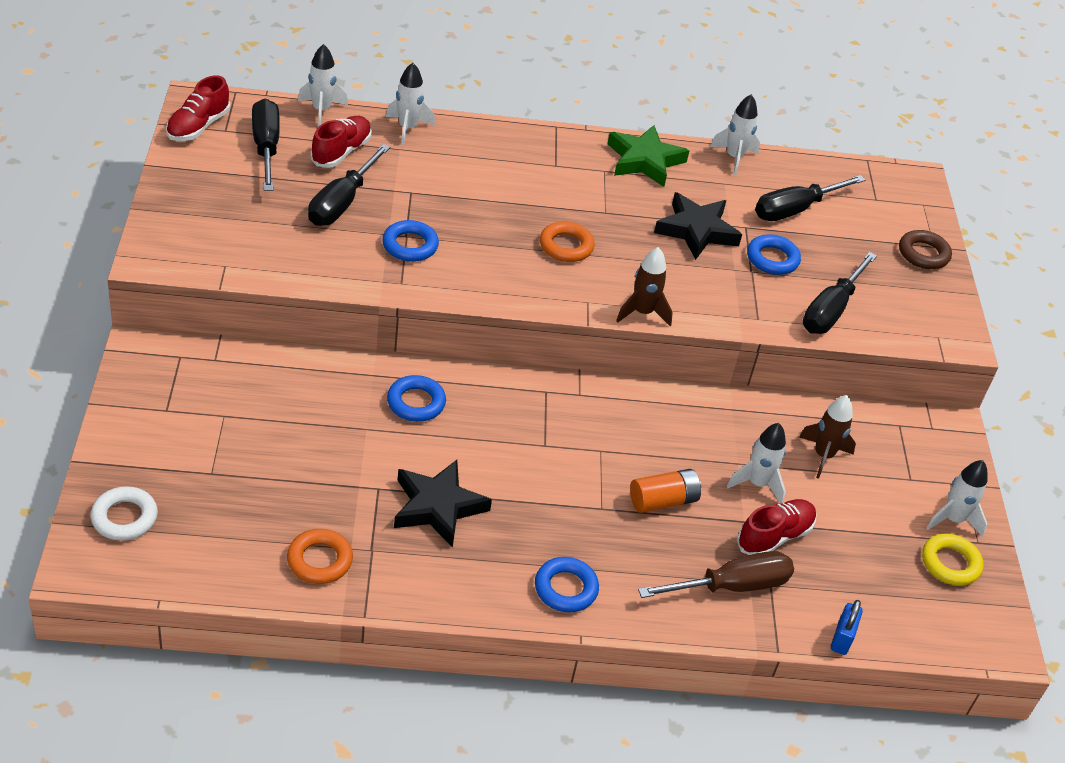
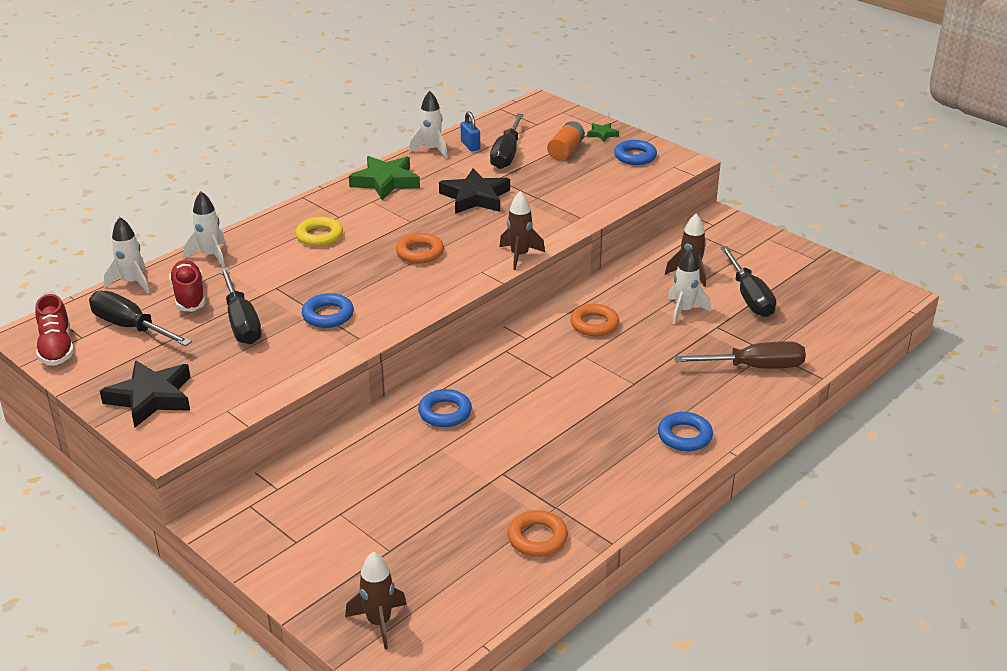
camera: 40 degrees left, 10 degrees down
white ring [91,486,158,541] -> brown rocket [345,552,407,649]
black star [394,460,492,548] -> black star moved to [100,360,190,427]
orange battery [630,469,701,513] -> orange battery moved to [547,121,585,160]
brown screwdriver [638,551,794,598] -> brown screwdriver turned 60 degrees clockwise [674,341,806,368]
red shoe [737,499,816,555] -> none
blue ring [747,234,801,275] -> blue ring moved to [614,140,657,165]
black screwdriver [803,252,877,334] -> black screwdriver moved to [720,246,776,317]
blue padlock [831,600,863,655] -> blue padlock moved to [460,112,480,151]
brown ring [899,230,952,269] -> green star [587,123,619,142]
yellow ring [922,533,984,586] -> yellow ring moved to [295,217,343,247]
white rocket [926,460,987,537] -> none
none -> orange ring [570,304,619,336]

